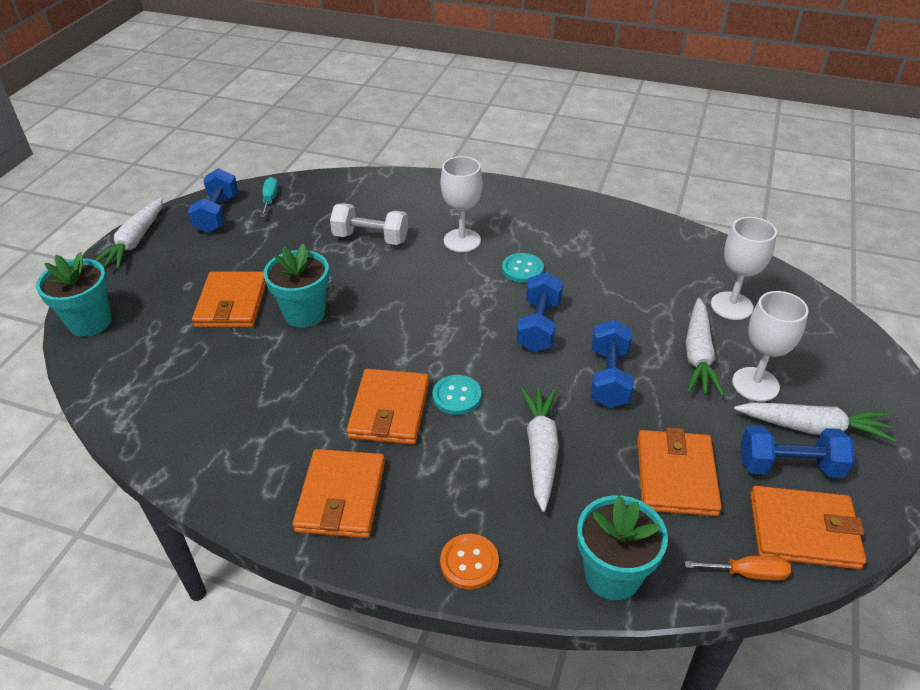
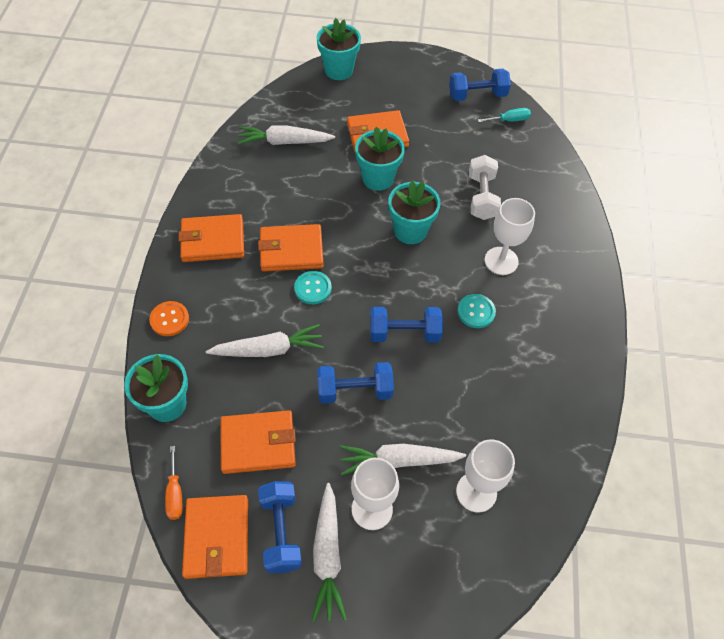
camera: 75 degrees right, 15 degrees up
white carrot [95,198,163,269] -> white carrot moved to [238,126,335,145]
none -> turquoise flower pot [388,181,441,244]

